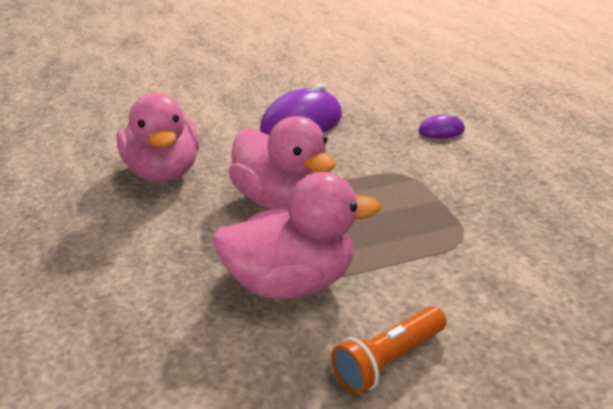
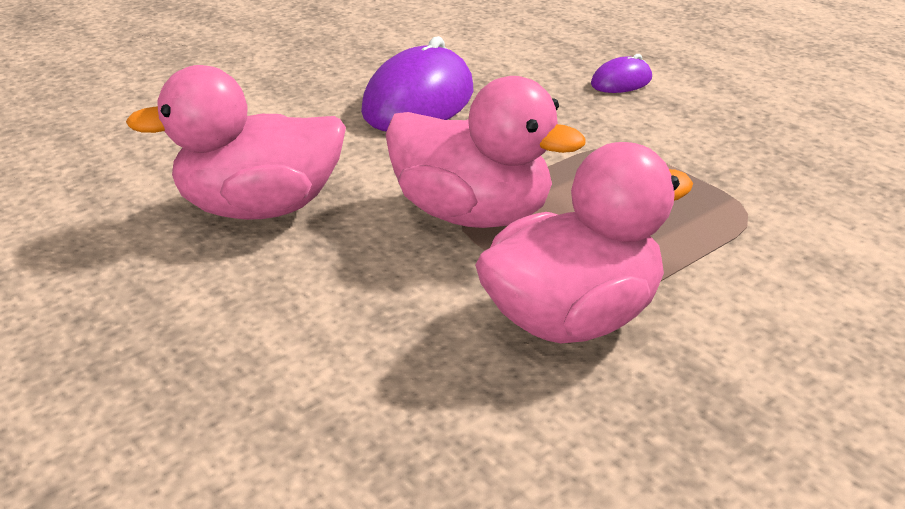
camera: 20 degrees left, 0 degrees up
pink duck [116,93,199,182] -> pink duck turned 120 degrees clockwise [126,65,346,220]
orange flashlight [331,306,447,394] -> none

